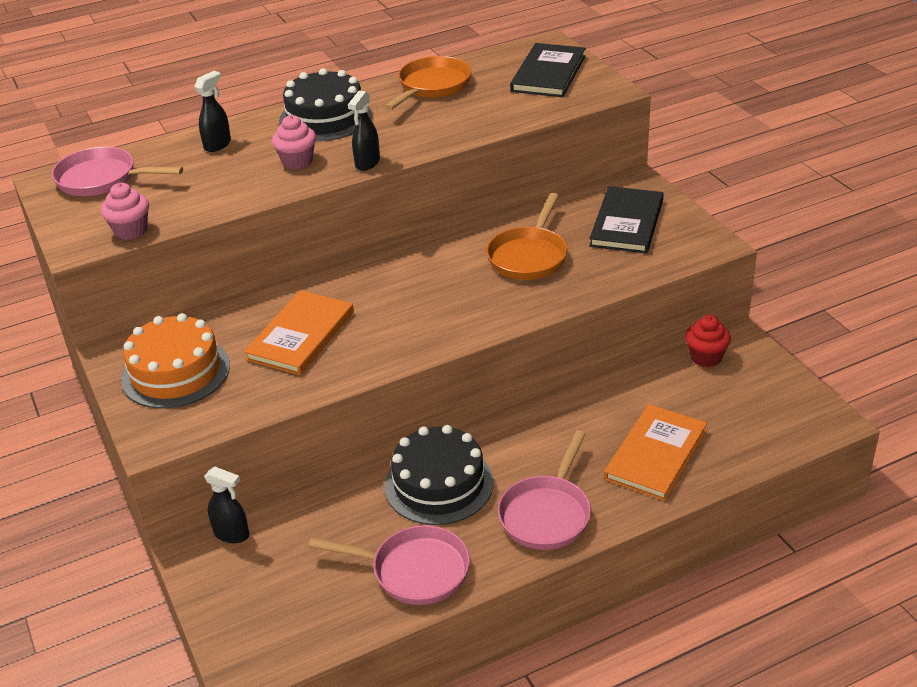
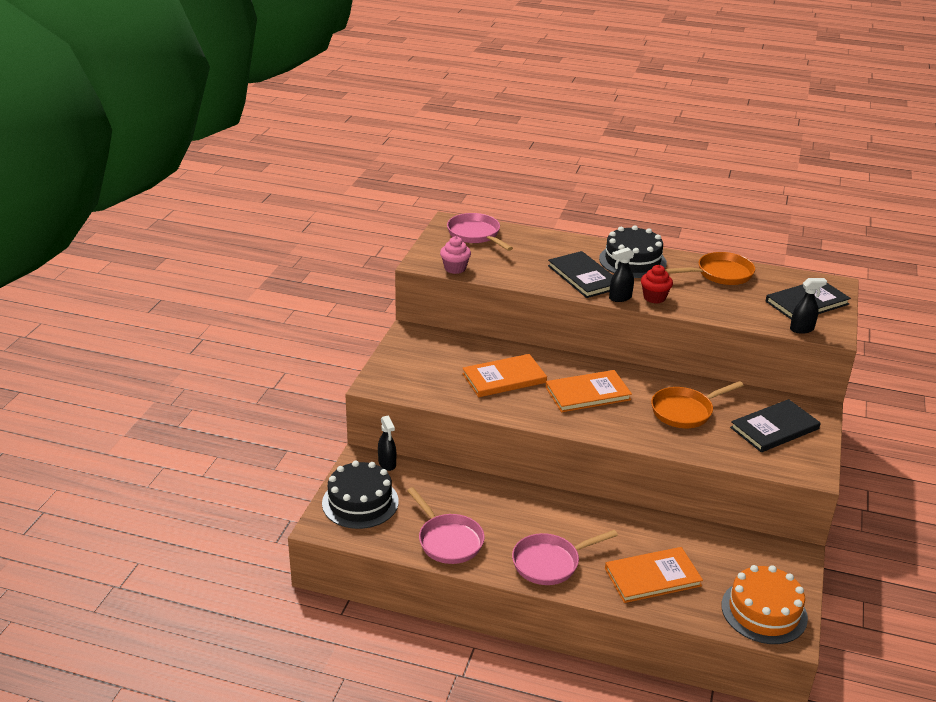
camera: 40 degrees right, 5 degrees down
orange cake [121,313,230,409] -> orange cake moved to [721,565,808,644]
black spray bottle [194,71,231,152] -> black spray bottle moved to [790,278,827,334]
pink cupcake [272,115,316,169] -> black book [548,251,613,298]
black cake [385,425,494,525] -> black cake moved to [322,461,399,529]
red cupcake [685,315,731,367] -> red cupcake moved to [641,265,673,304]
none -> orange book [546,370,632,412]

